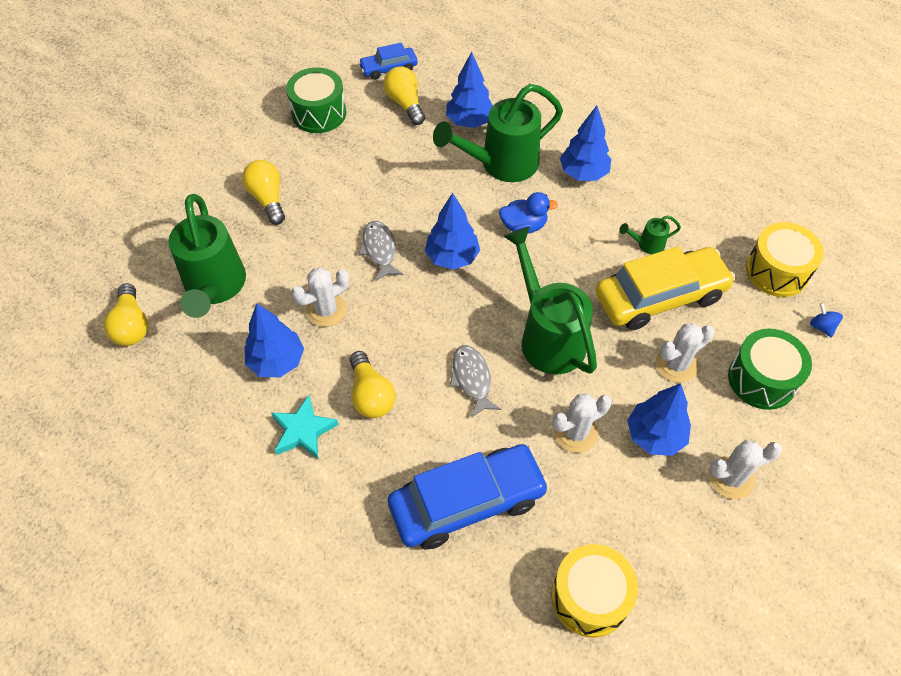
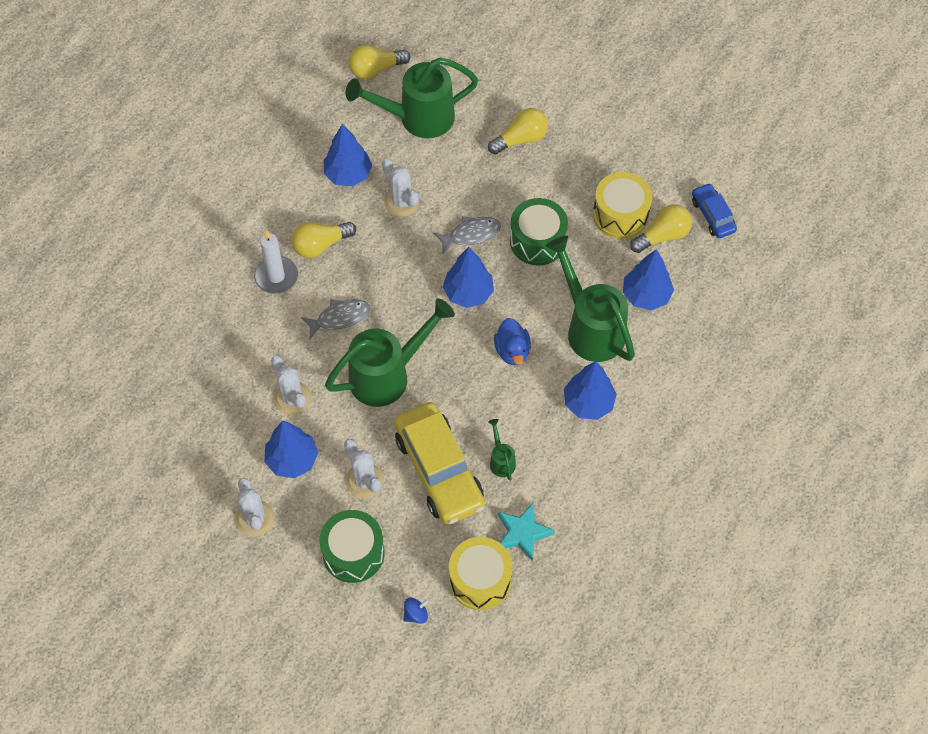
camera: 85 degrees right, 5 degrees up
turquoise star [271,395,339,459] -> turquoise star moved to [498,503,555,562]
green drum [286,67,346,133] -> green drum moved to [510,198,568,266]
blue car [388,444,550,550] -> none
yellow drum [551,544,638,638] -> yellow drum moved to [593,172,652,239]
none -> white candle [254,230,298,294]

